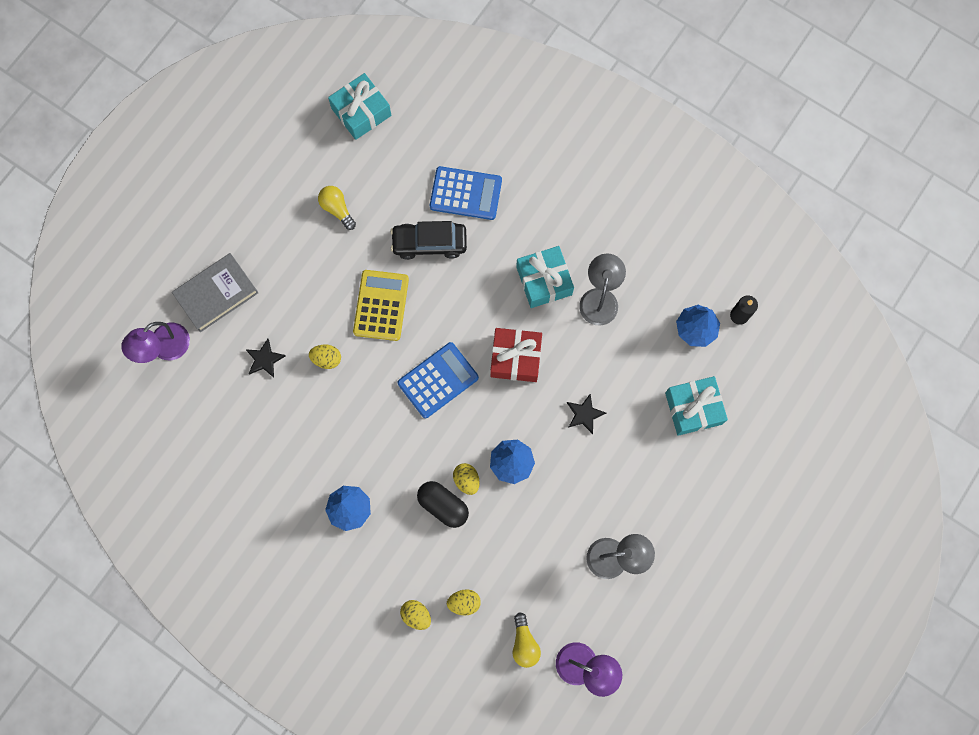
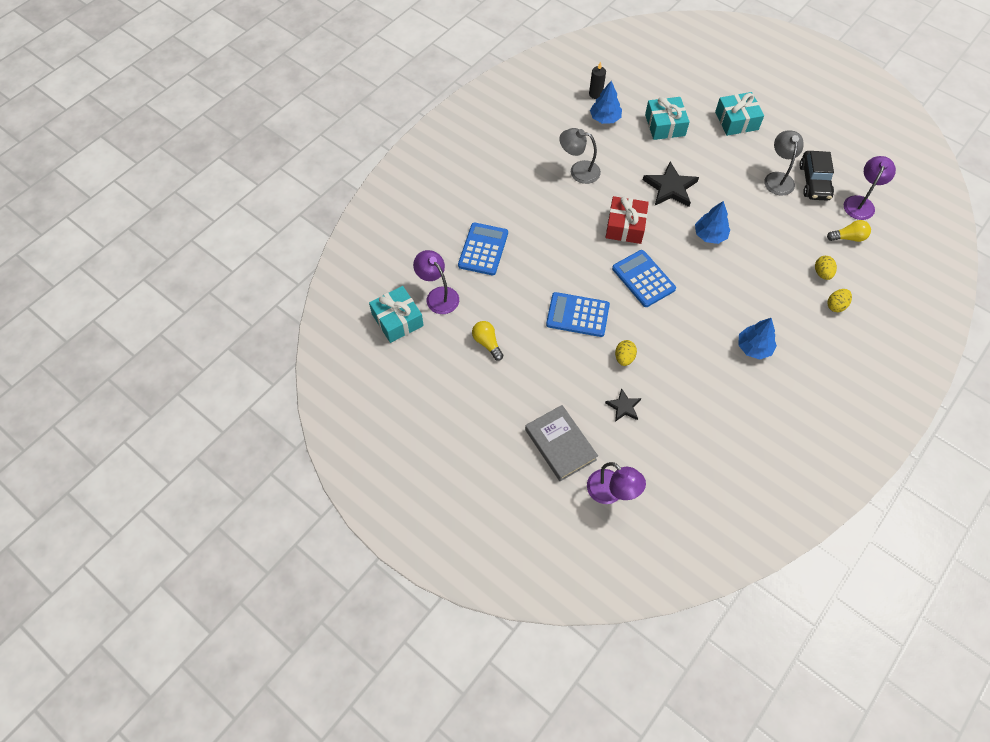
camera: 85 degrees left, 15 degrees down
yellow light bulb [318,186,356,230] -> yellow light bulb turned 90 degrees clockwise [472,321,503,361]
yellow calculator [353,270,409,341] -> blue calculator [546,292,610,337]
black car [390,221,467,260] -> black car moved to [799,151,834,201]
black capsule [417,481,469,528] -> none
yellow egg [453,463,480,495] -> none
turquoise gift [516,246,574,308] -> turquoise gift moved to [715,92,764,136]
black star [567,394,606,434] -> black star [643,161,699,207], size x1.77
none -> purple lamp [413,250,459,314]

